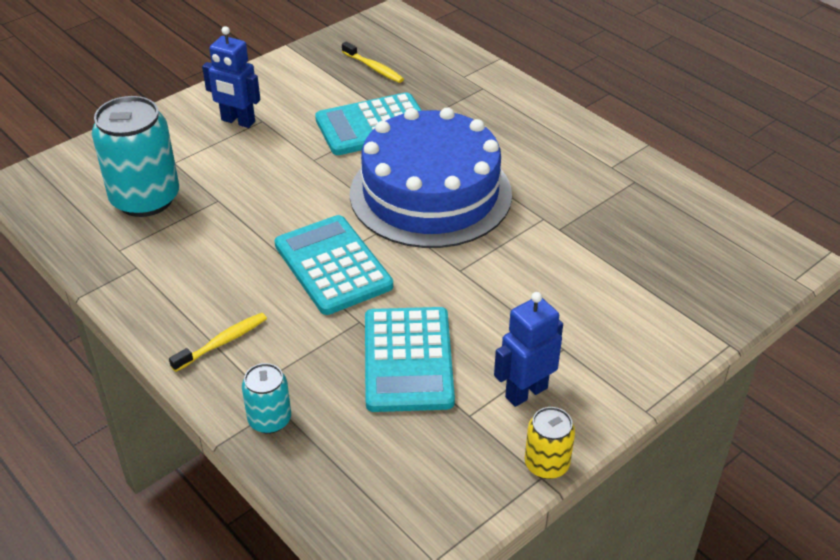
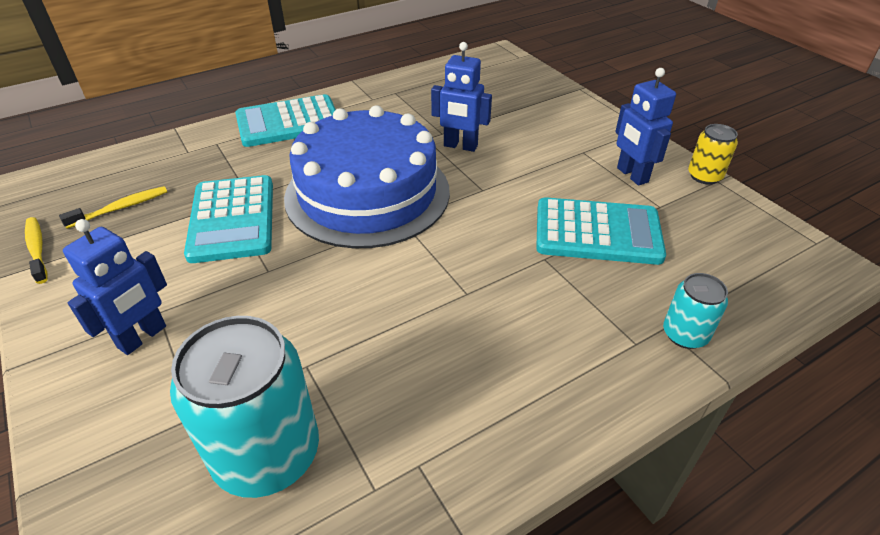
camera: 80 degrees left, 0 degrees up
yellow toothbrush [169,313,267,372] -> yellow toothbrush moved to [25,217,47,284]
turquoise calculator [274,215,393,315] -> turquoise calculator moved to [235,94,336,147]
none -> blue robot [431,42,492,152]

